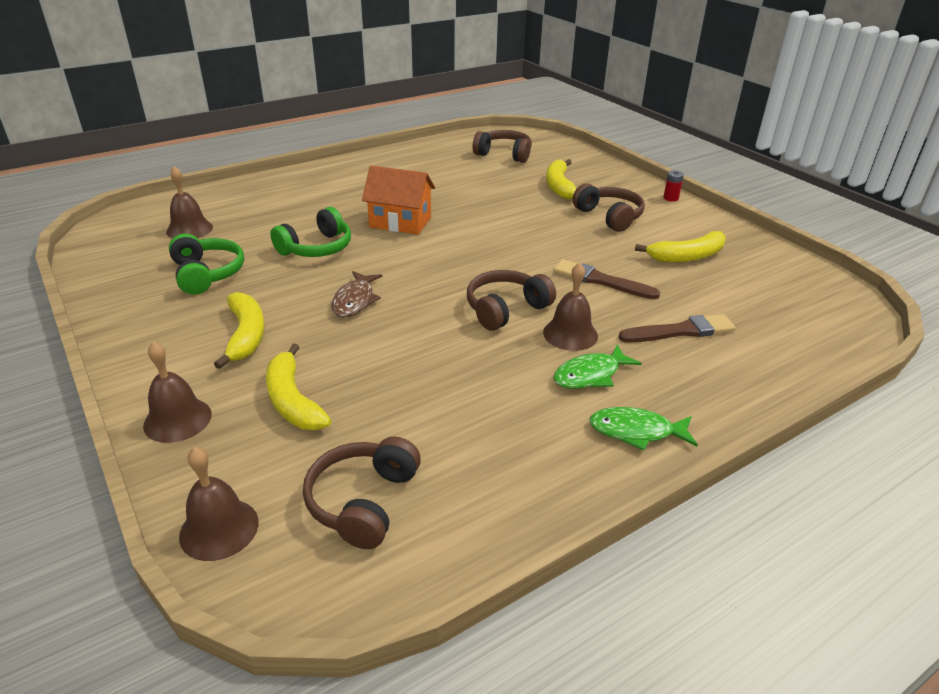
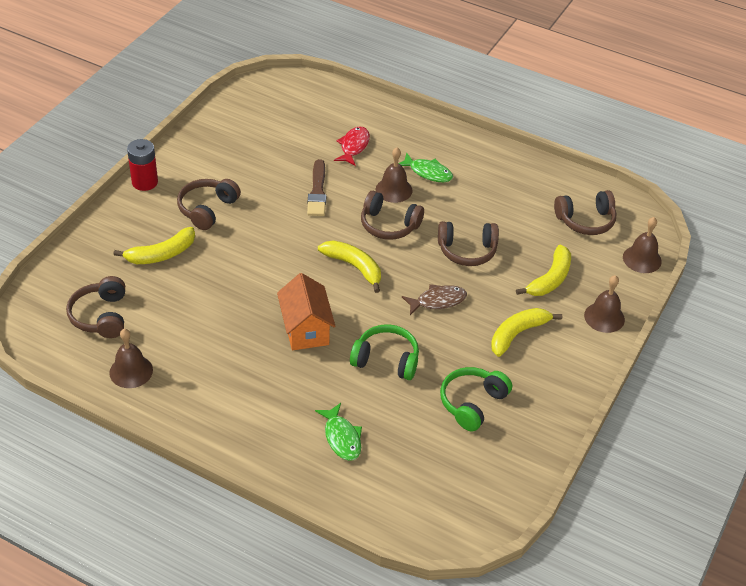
camera: 120 degrees left, 10 degrees up
brown bell [166,166,213,239] -> brown bell moved to [109,329,153,388]
green fish [589,407,698,451] -> green fish moved to [315,403,362,461]
brown brush [618,314,736,343] -> red fish [334,127,370,166]
yellow banana [635,231,726,263] -> yellow banana moved to [318,240,381,293]
red battery [663,170,684,202] -> red battery [127,139,158,191], size x1.85
none -> brown headphones [438,221,499,266]

